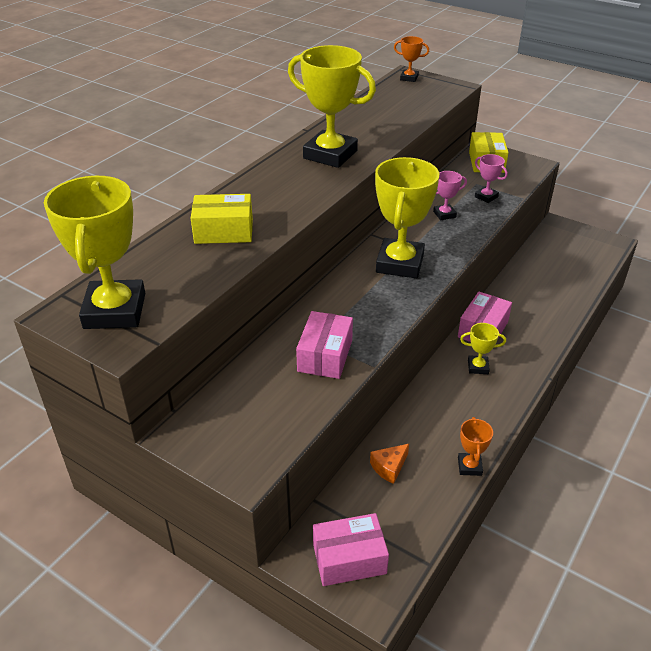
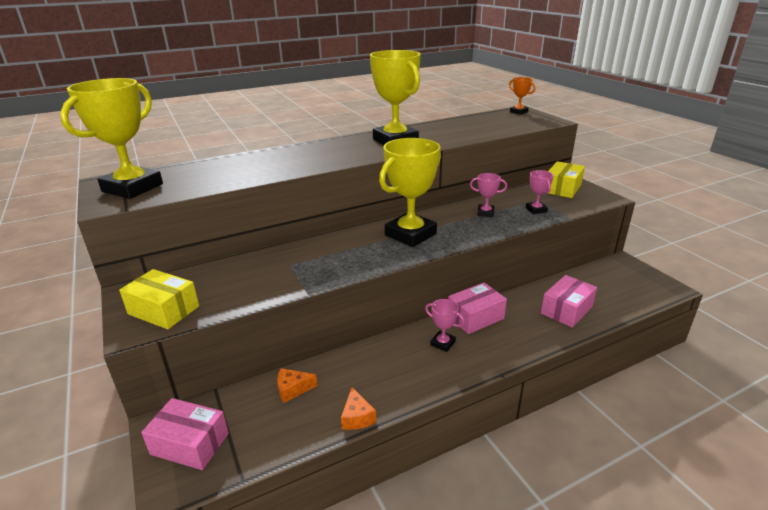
camera: 30 degrees right, 10 degrees down
yellow box [191,194,253,244] -> yellow box moved to [119,269,199,329]
pink box [296,311,353,379] -> pink box moved to [541,275,597,328]
orange trophy [458,417,493,476] -> orange cheese [341,387,376,430]
yellow trophy [460,323,506,374] -> pink trophy [425,299,465,352]

